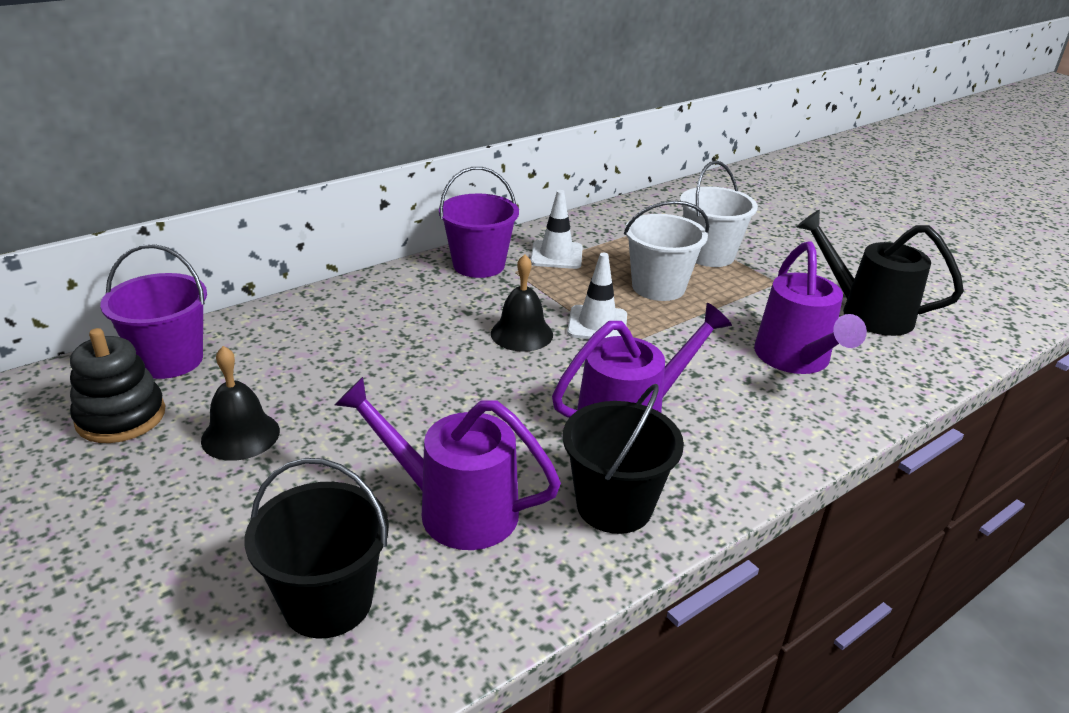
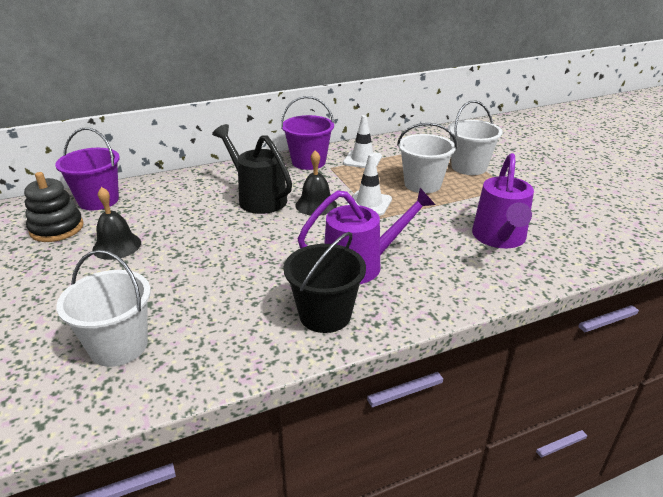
camera: 15 degrees right, 0 degrees up
black bucket [245,458,389,639] -> white bucket [56,250,151,367]
purple watering can [335,377,561,550] -> none
black watering can [796,210,964,336] -> black watering can moved to [212,124,292,214]

